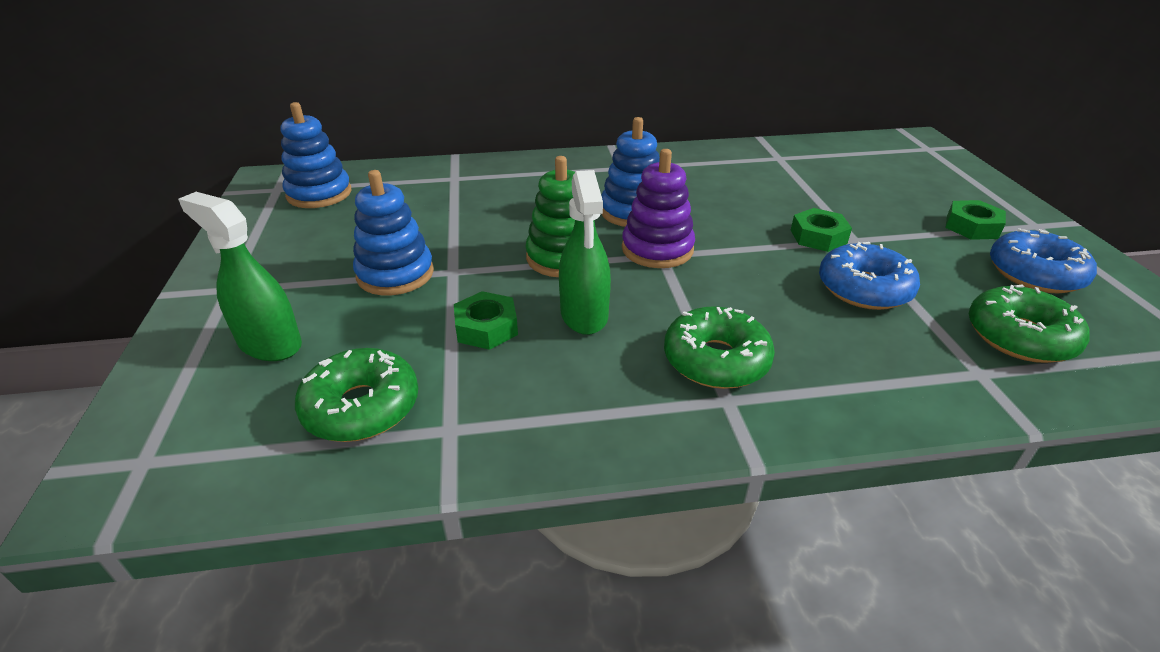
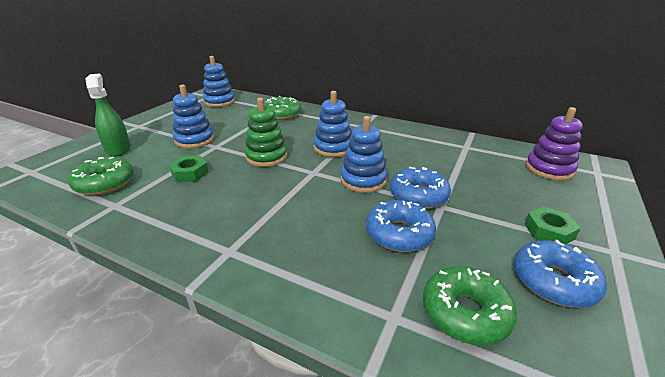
camera: 35 degrees right, 5 degrees down
green spray bottle [559,170,611,335] -> none
purple stacking toy [622,149,695,268] -> purple stacking toy moved to [526,107,583,181]
green donut [664,306,775,389] -> green donut moved to [264,96,301,120]
green nut [791,208,852,252] -> blue donut [390,166,451,209]
none -> blue stacking toy [340,116,388,193]

